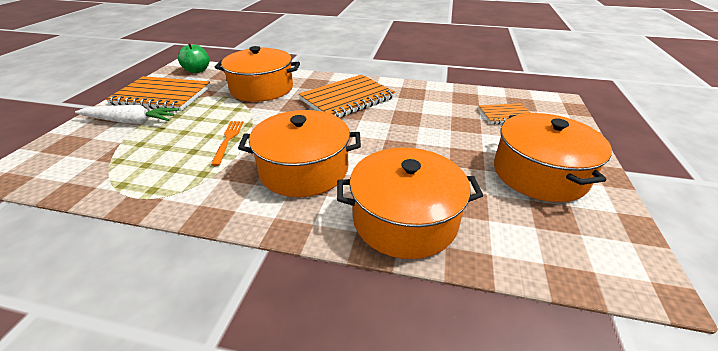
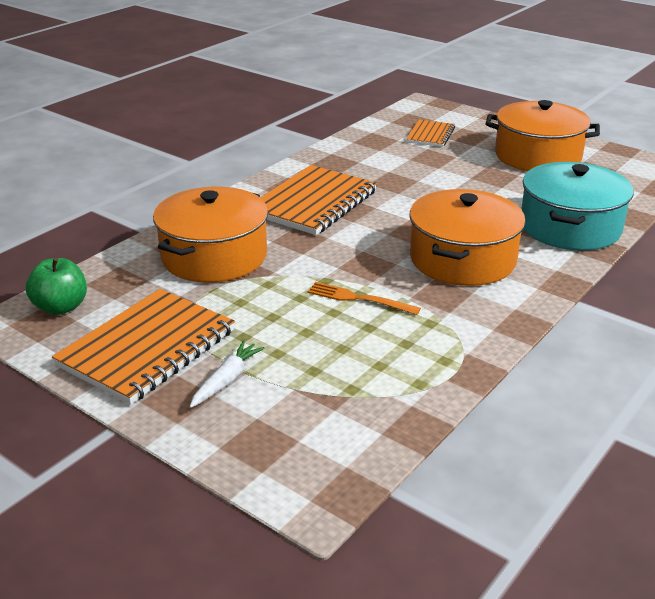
camera: 65 degrees left, 5 degrees down
white carrot [75,105,179,124] -> white carrot [190,341,265,408], size x0.63
orange notebook [299,75,396,117] -> orange notebook turned 45 degrees clockwise [260,165,377,235]
orange pot [337,147,483,259] -> turquoise pot [521,162,633,251]

